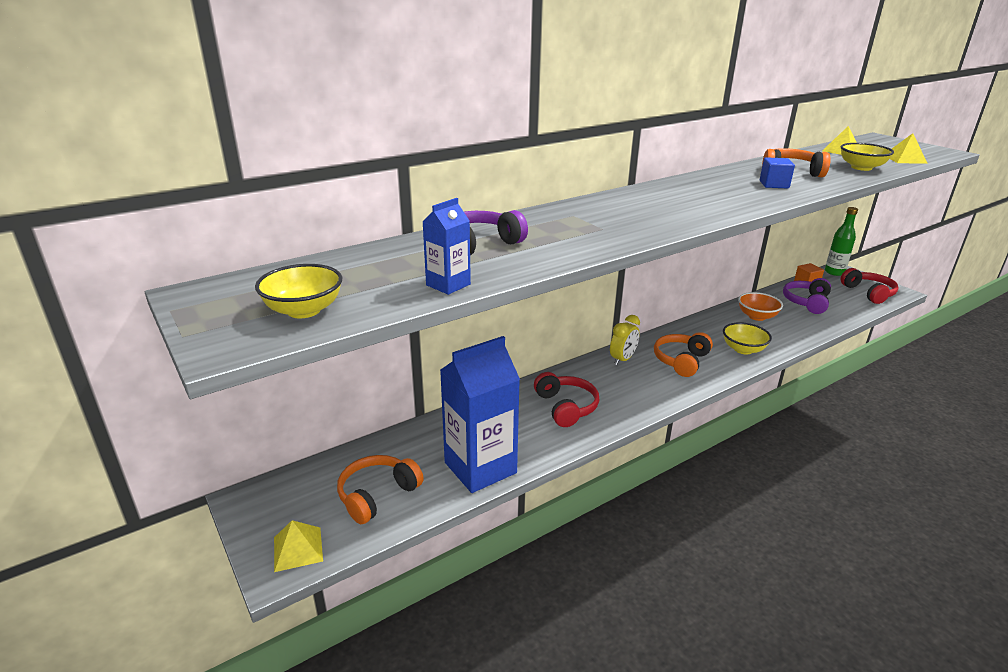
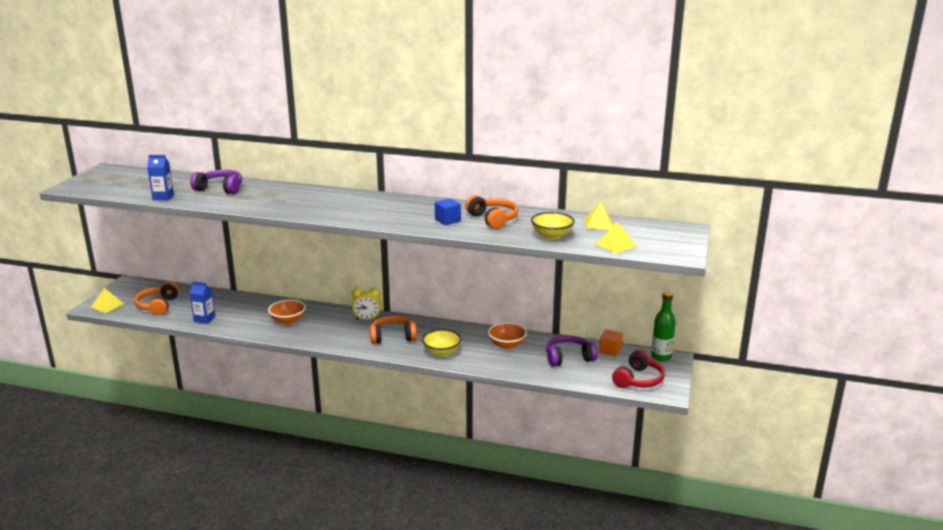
camera: 50 degrees right, 5 degrees down
yellow bowl [255,264,342,318] -> none
orange headphones [337,455,424,524] -> orange headphones turned 90 degrees counterclockwise [134,282,179,315]
blue carton [440,336,520,493] -> blue carton [190,281,215,324], size x0.48
red headphones [534,372,599,427] -> orange bowl [268,300,306,325]

